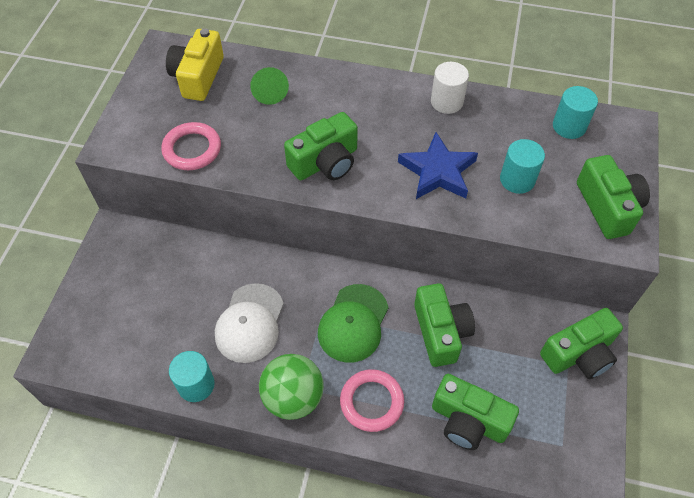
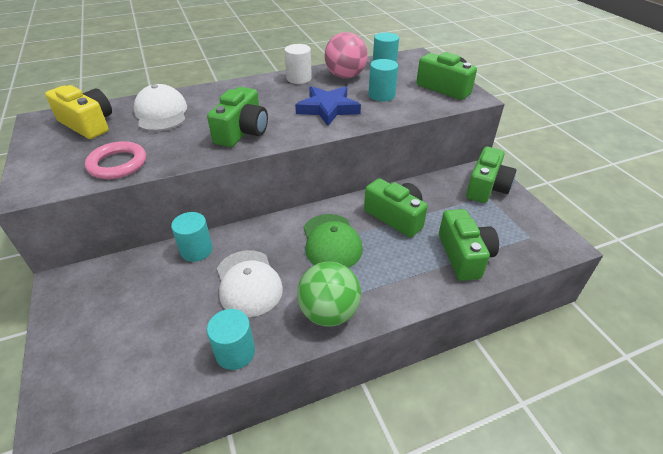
camera: 35 degrees left, 15 degrees down
yellow camera [166,28,224,101] -> yellow camera turned 150 degrees clockwise [45,85,112,139]
green cone [250,67,289,105] -> white cap [133,84,187,131]
pink ring [340,369,404,432] -> none
green camera [432,374,519,450] -> green camera turned 90 degrees counterclockwise [439,209,499,281]
none -> turquoise cylinder [171,212,213,262]
none -> pink ball [325,32,368,79]

